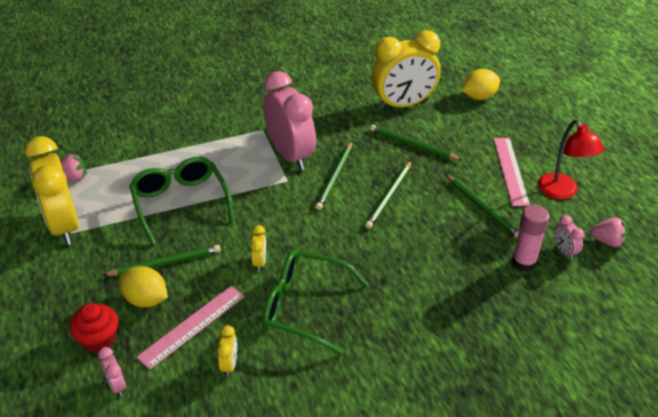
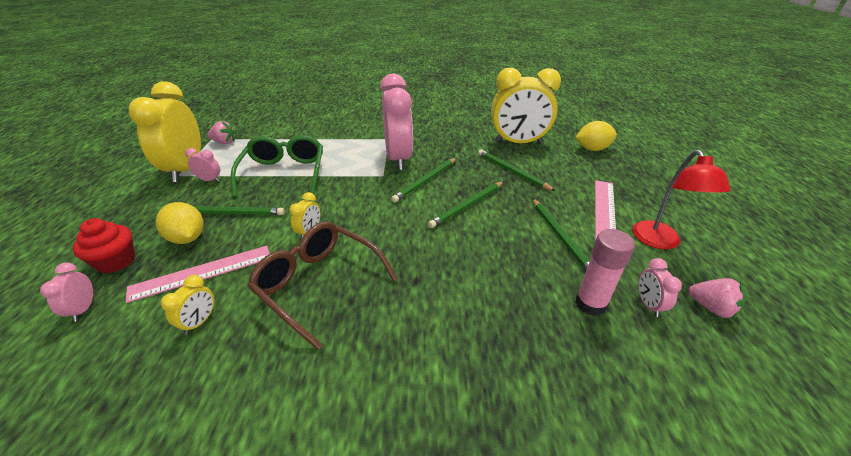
camera: 20 degrees right, 5 degrees down
green glasses [262,250,369,355] -> brown glasses [247,221,398,350]
none -> pink clock [185,148,220,182]

